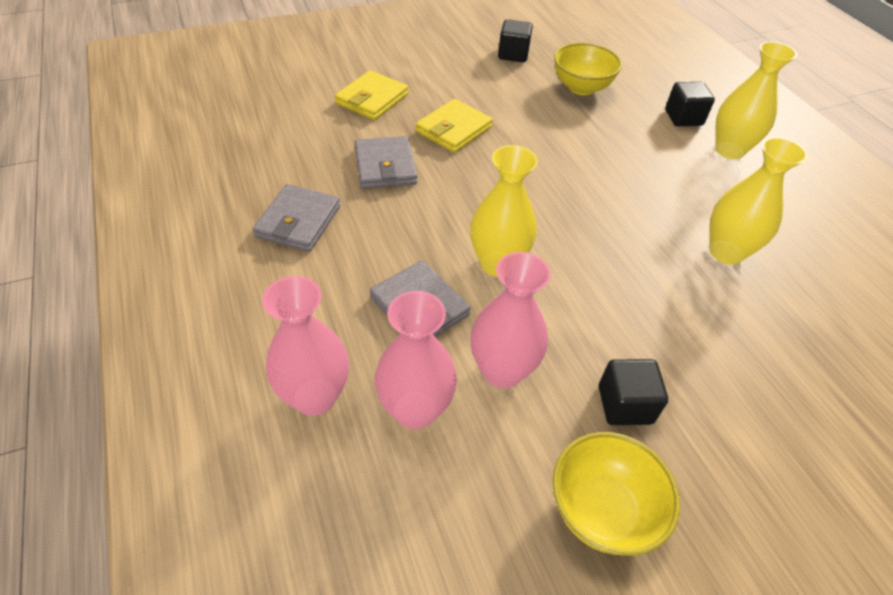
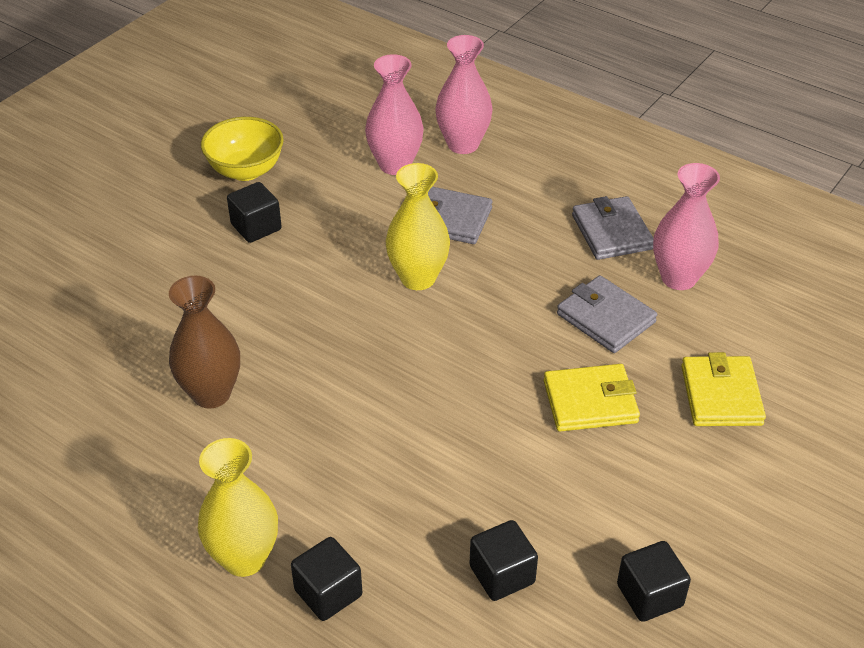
camera: 150 degrees right, 5 degrees down
yellow wallet [416,99,493,153] -> yellow wallet turned 75 degrees clockwise [544,364,640,432]
pink vase [471,252,551,389] -> pink vase moved to [653,163,720,290]
yellow bowl [554,43,622,95] -> black cube [470,520,538,601]
yellow vase [709,137,808,265] -> brown vase [169,276,240,409]

